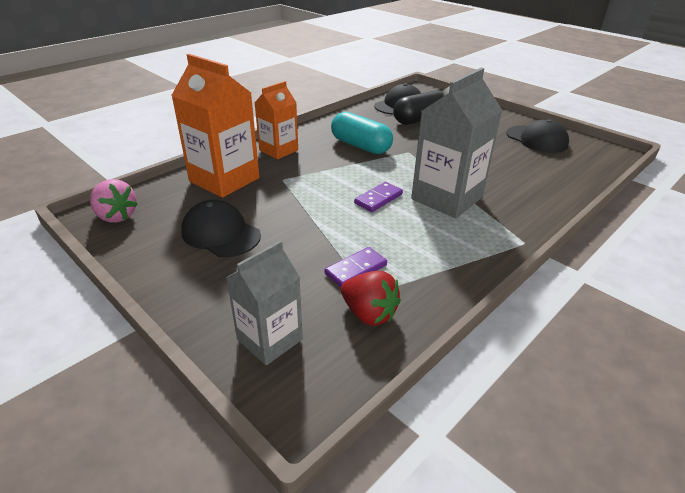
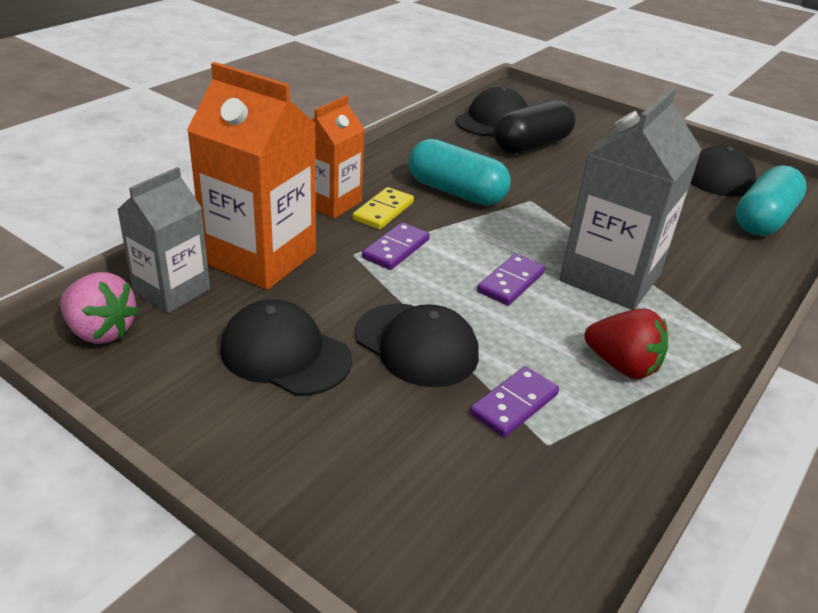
camera: 10 degrees left, 0 degrees up
grey carton [226,241,303,365] -> grey carton moved to [117,167,210,313]
red strawberry [341,271,401,326] -> red strawberry moved to [585,309,668,379]
none -> yellow domino [352,187,414,230]
none -> black cap [355,304,479,387]
none -> purple domino [362,222,430,270]
none -> turquoise capsule [736,165,807,236]

